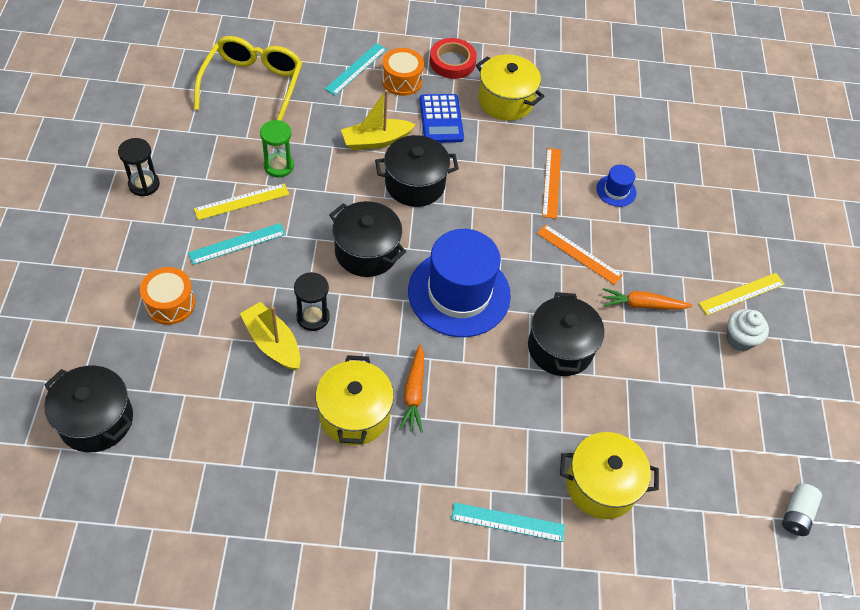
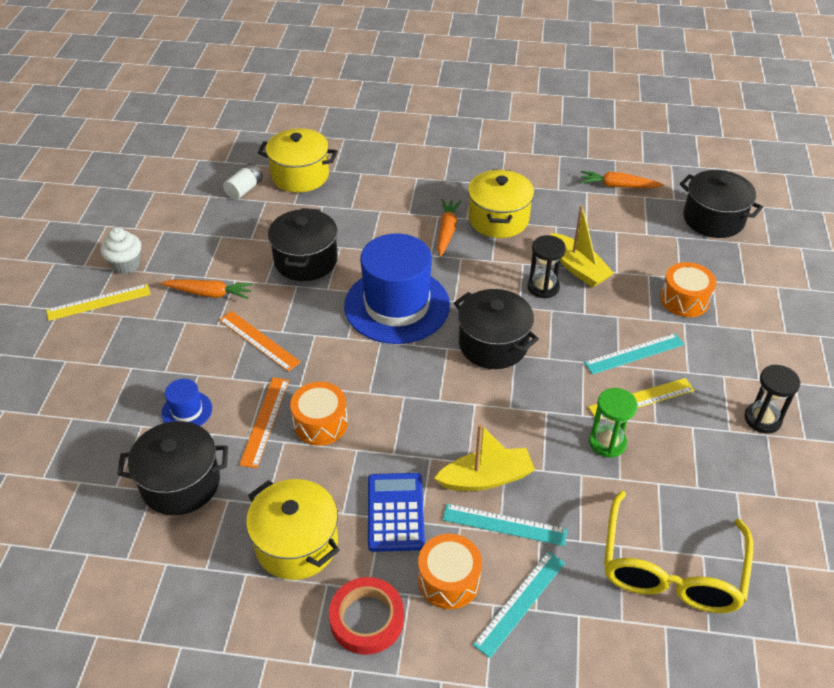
camera: 170 degrees left, 10 degrees down
black pot [375,135,459,207] -> black pot moved to [117,421,228,515]
turquoise ruler [451,502,565,542] -> turquoise ruler moved to [442,504,568,546]
white battery [782,483,822,536] -> white battery moved to [223,163,263,200]
none -> orange drum [290,382,348,446]
none -> orange carrot [580,171,664,188]

